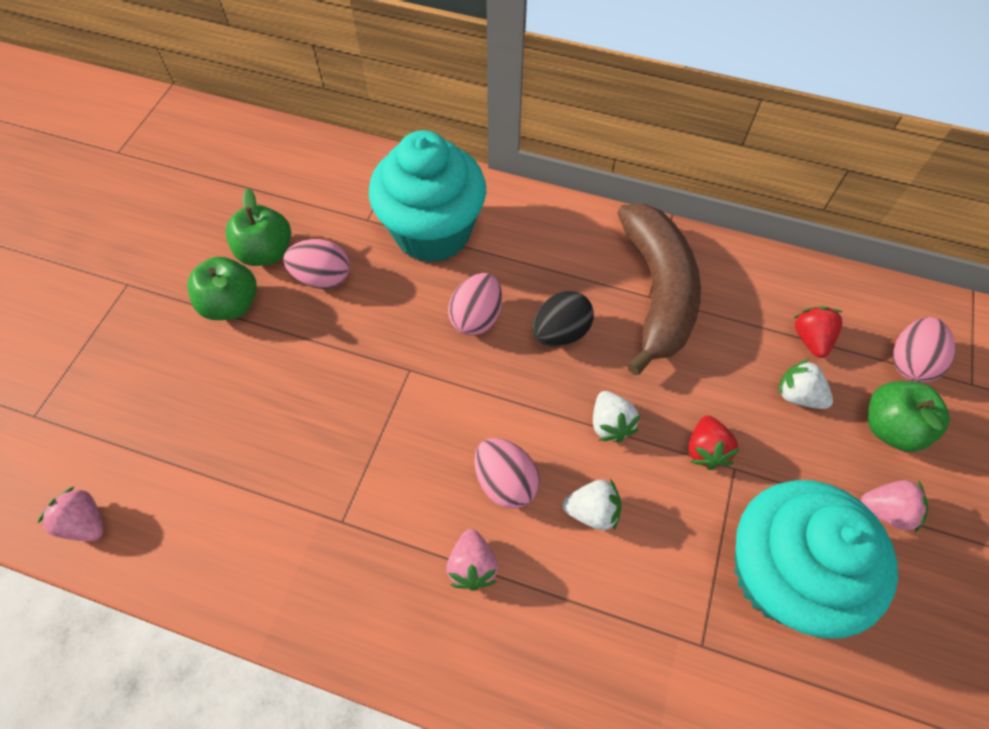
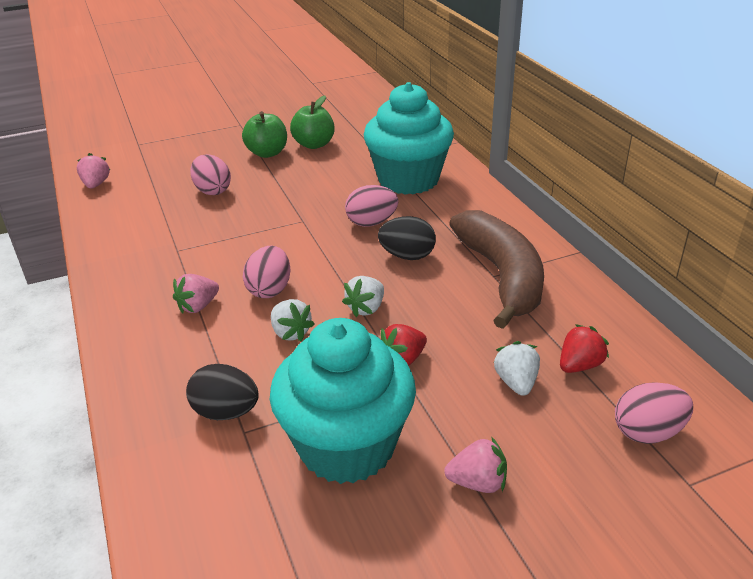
camera: 50 degrees right, 25 degrees down
pink egg [283,239,350,289] -> pink egg moved to [190,154,231,195]
brown banana [617,204,701,375] -> brown banana turned 60 degrees counterclockwise [449,210,544,329]
pink strawberry [861,480,928,532] -> pink strawberry turned 60 degrees counterclockwise [444,436,507,493]
green apple [868,381,950,452] -> none
none -> black egg [186,364,259,420]

